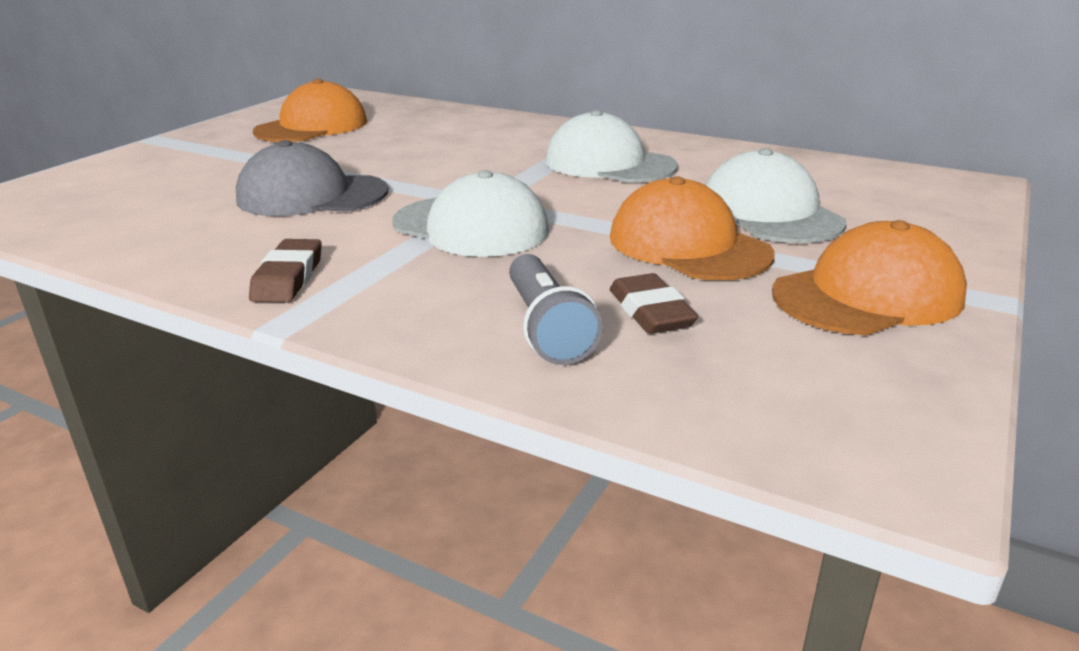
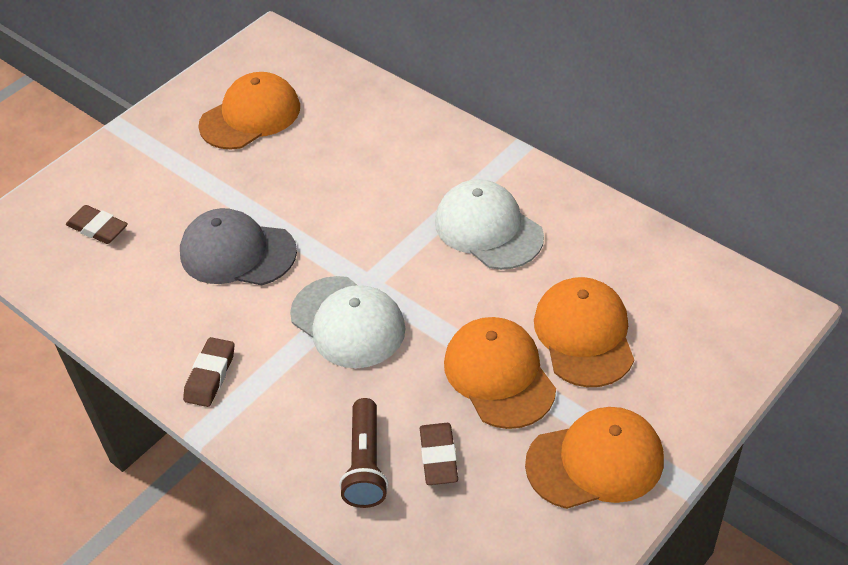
camera: 15 degrees right, 20 degrees up
grey flashlight [509,254,603,365] -> brown flashlight [339,398,388,508]
white cap [706,148,846,243] -> orange cap [534,277,634,387]
none -> brown eraser [66,205,128,244]

